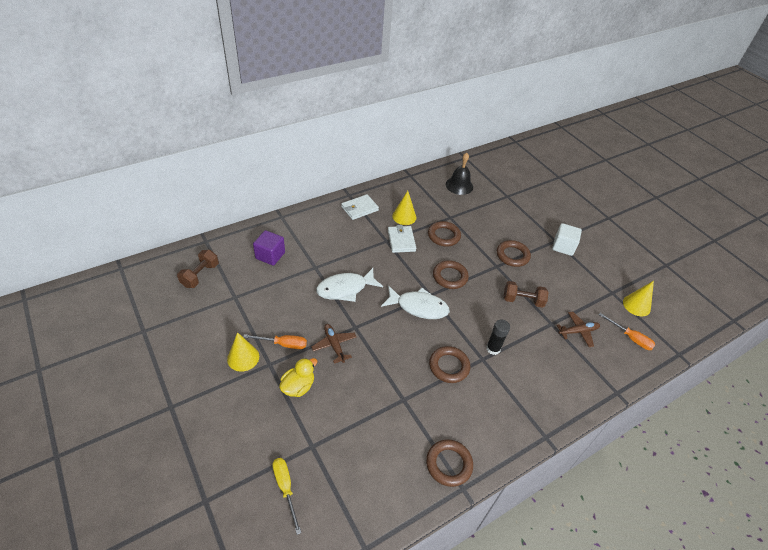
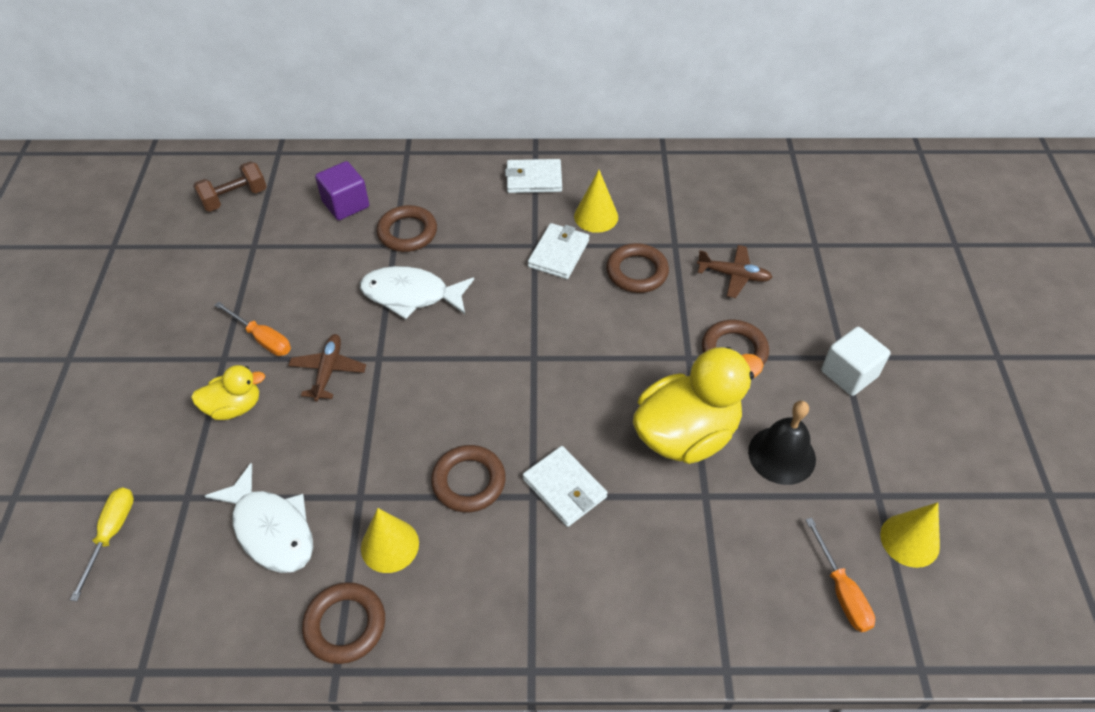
camera: 35 degrees right, 5 degrees up
yellow cone [227,332,259,372] -> yellow cone moved to [361,508,419,573]
white fish [381,286,450,319] -> white fish moved to [205,463,313,573]
brown ring [433,260,469,289] -> brown ring moved to [377,205,437,252]
black bell [446,153,473,195] -> black bell moved to [748,401,816,485]
black glue stick [486,319,510,355] -> white wallet [523,446,608,527]
brown dumbbell [504,281,549,308] -> yellow duck [633,347,764,464]
brown plane [557,311,600,347] -> brown plane moved to [697,245,773,298]

